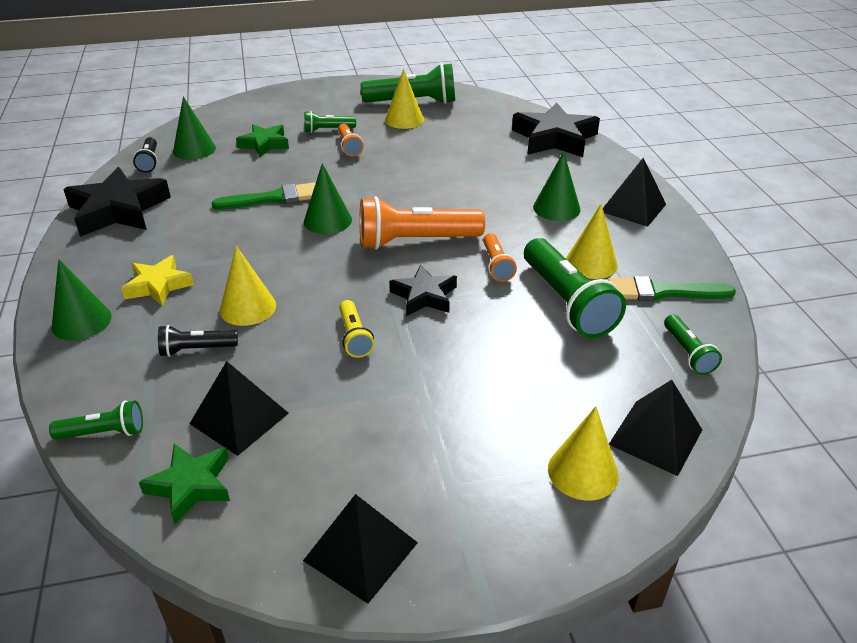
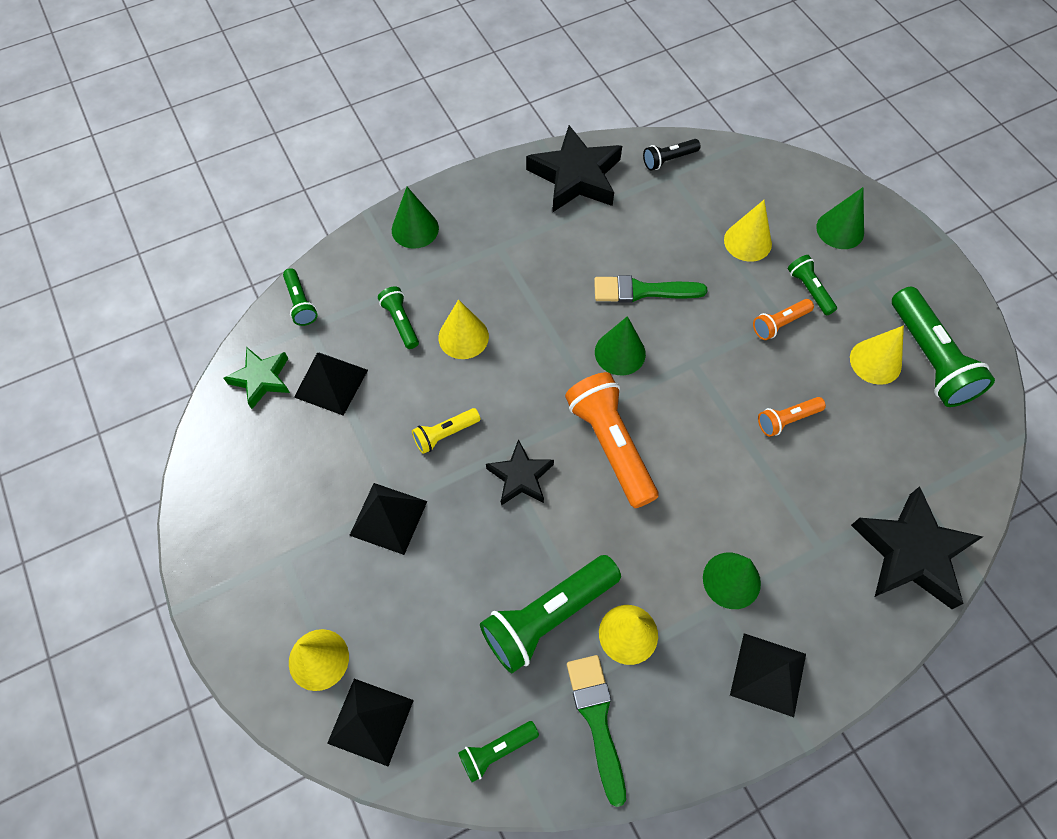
camera: 75 degrees right, 25 degrees up
yellow star [121,255,194,306] -> none
black flashlight [158,325,238,357] -> green flashlight [378,287,419,349]
green cone [173,96,216,160] -> green cone moved to [816,187,864,249]
green brush [211,182,316,210] -> green brush turned 120 degrees clockwise [594,275,708,303]
green star [236,125,289,157] -> yellow cone [724,200,772,262]
black pyramid [303,494,418,604] -> black pyramid moved to [349,483,427,555]
orange flashlight [483,233,517,282] -> orange flashlight moved to [758,397,826,437]

